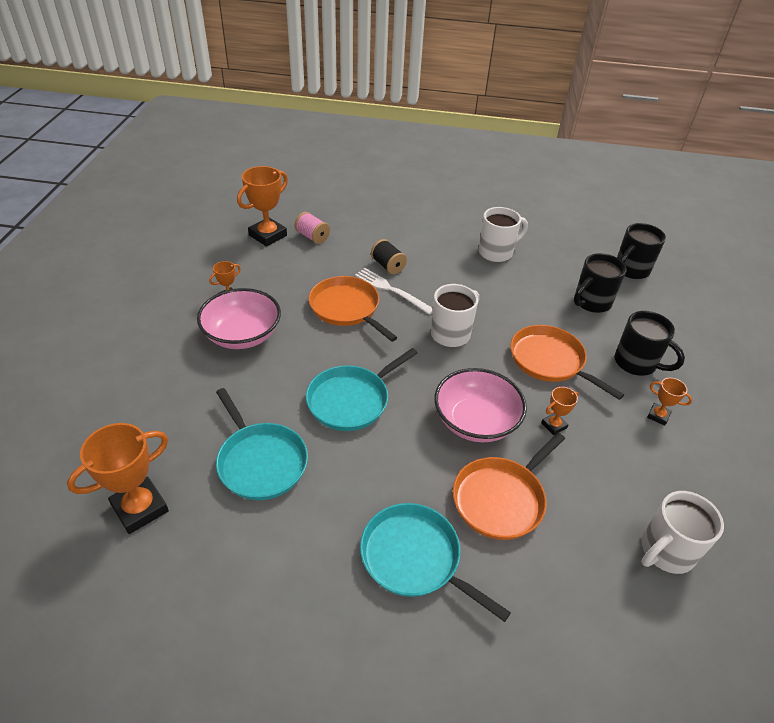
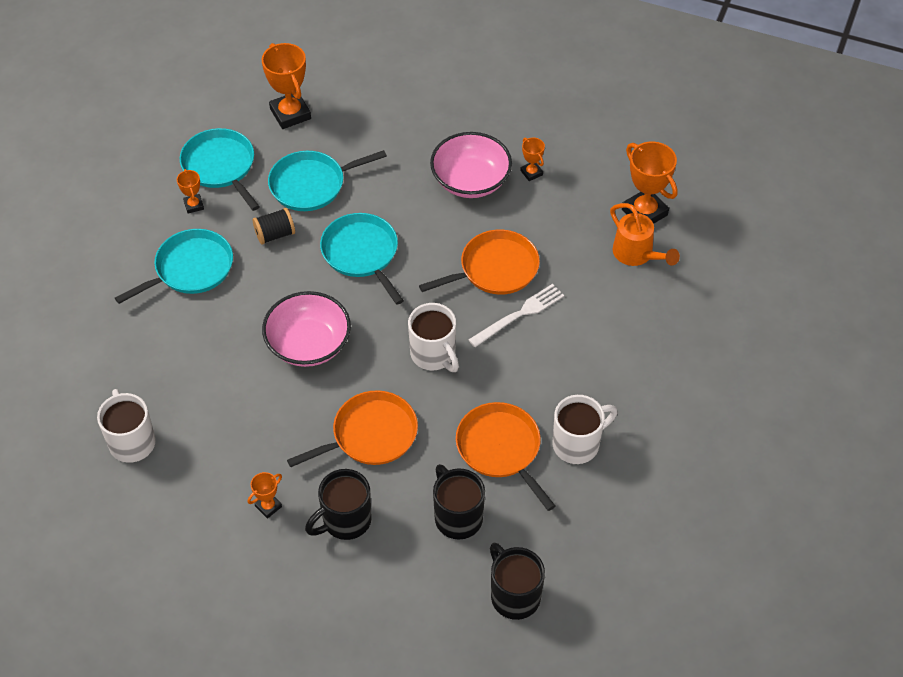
camera: 105 degrees right, 10 degrees up
pink spool [295,212,330,244] -> orange watering can [610,203,680,266]
black spool [371,239,407,274] -> black spool moved to [253,208,295,245]
orange pan [453,433,565,540] -> orange pan moved to [456,402,555,511]
white mug [478,207,528,262] -> white mug turned 105 degrees counterclockwise [553,395,617,464]
orange trophy [541,387,579,435] -> orange trophy moved to [177,169,204,214]
none -> turquoise pan [180,128,260,211]

